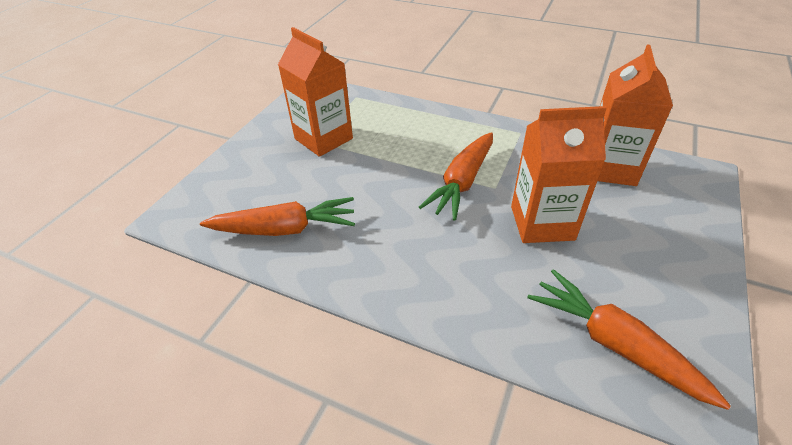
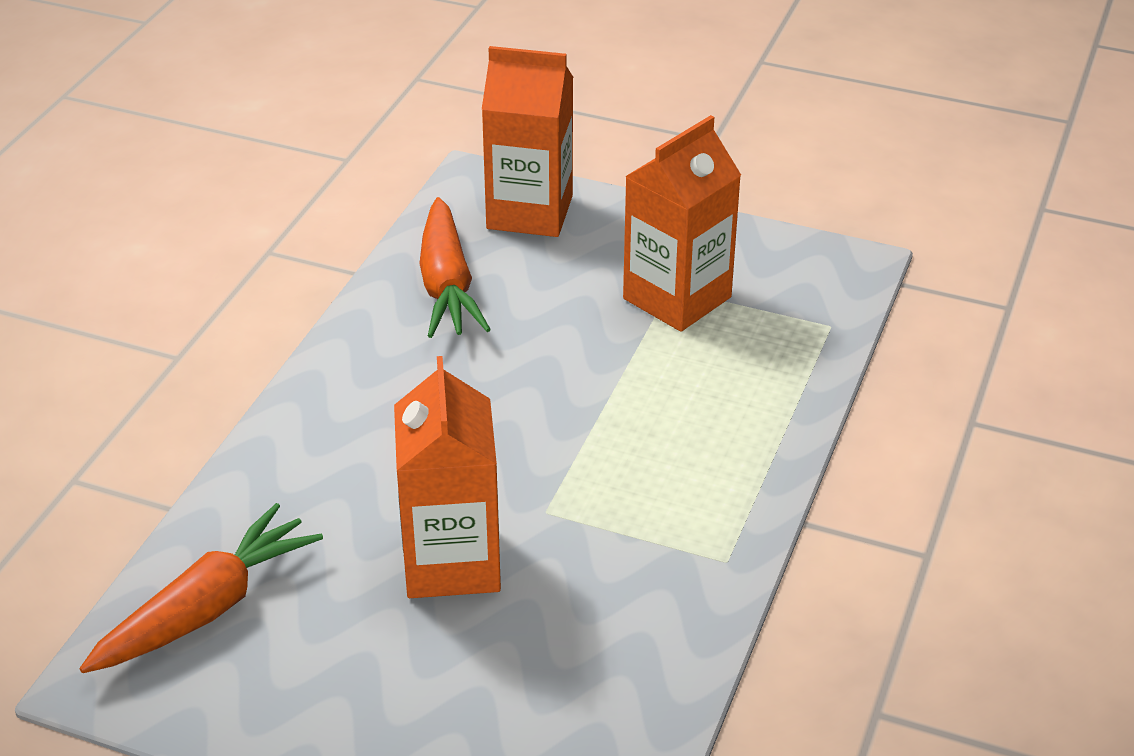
camera: 85 degrees right, 5 degrees down
orange carrot [419,132,493,221] -> none
orange carton [598,45,673,186] -> orange carton moved to [482,46,573,237]

